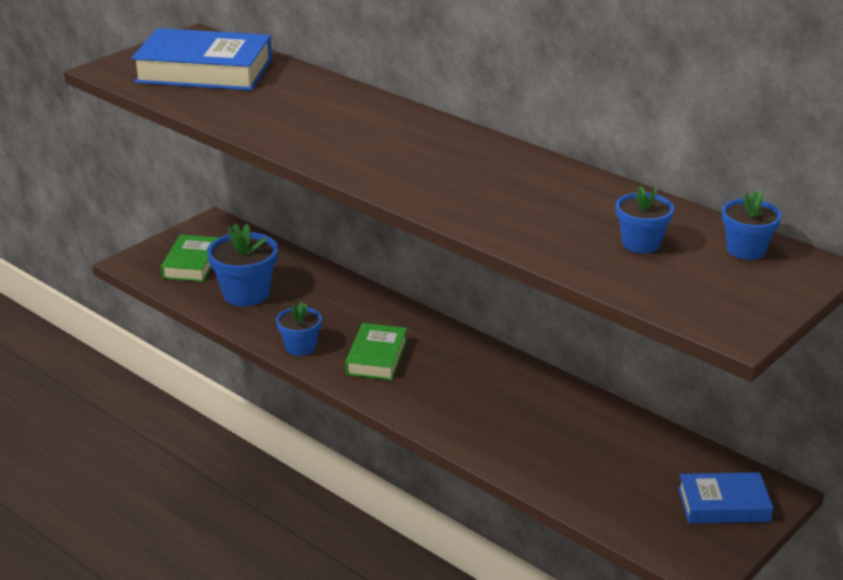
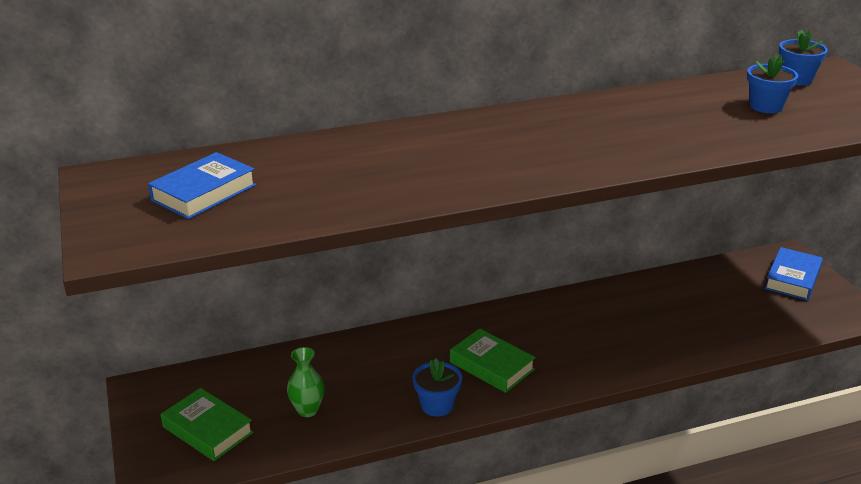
camera: 60 degrees left, 0 degrees up
blue book [132,28,272,91] -> blue book [148,152,256,219], size x0.58
blue flower pot [207,223,278,306] -> green vase [287,347,325,417]

